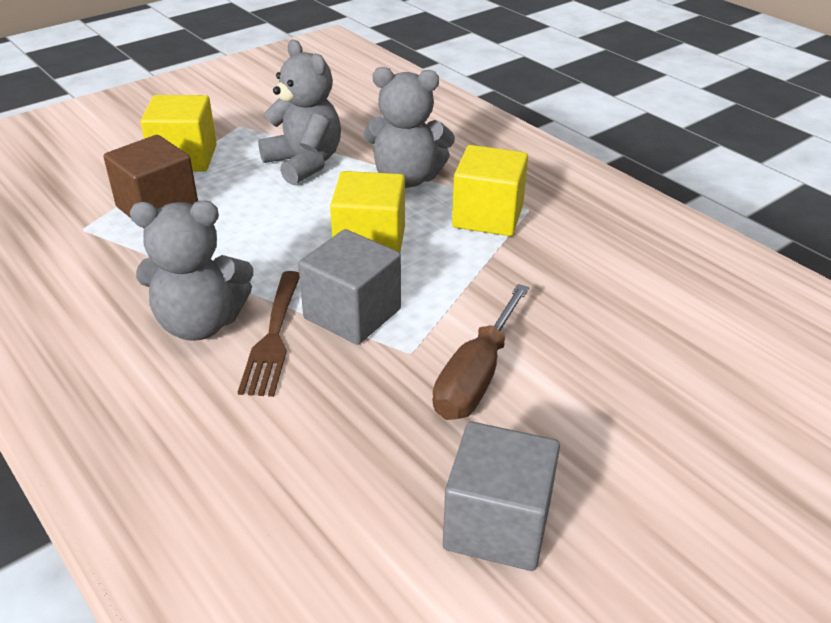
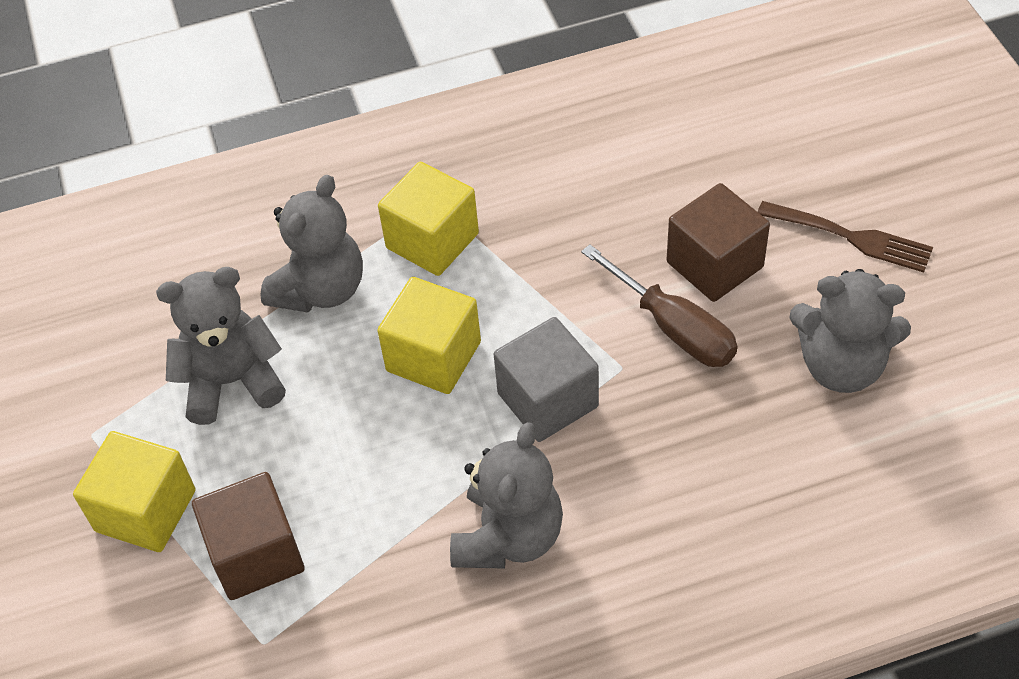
camera: 65 degrees left, 15 degrees up
brown fork [238,271,300,397] -> brown fork moved to [757,201,933,273]
grey cube [443,422,560,571] -> grey teddy bear [789,269,911,393]
none -> brown cube [667,183,770,302]

